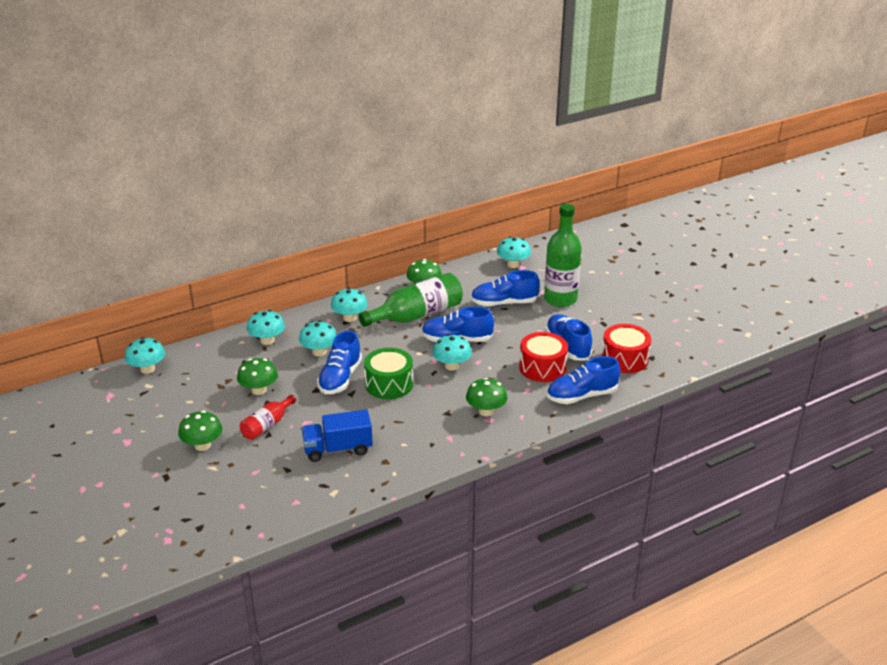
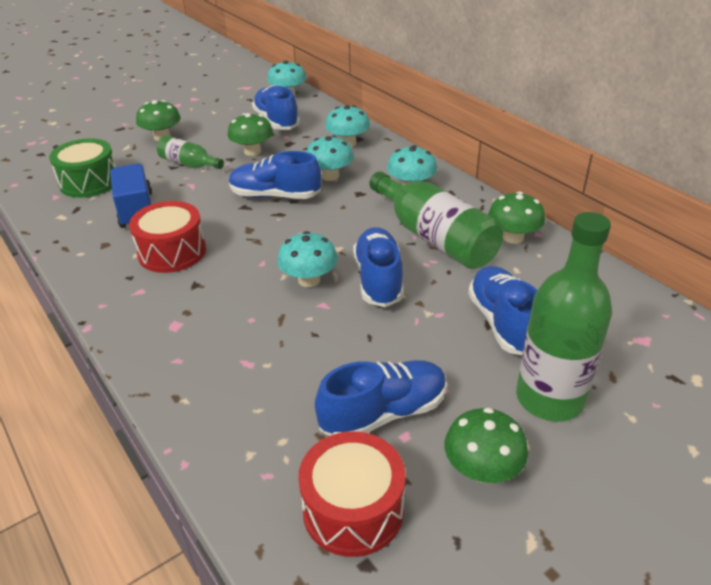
camera: 85 degrees right, 5 degrees up
red bottle [240,395,296,440] -> green bottle [157,135,224,169]
green drum [364,348,413,399] -> green drum moved to [49,138,116,198]
green mushroom [466,377,507,416] -> green mushroom moved to [444,408,528,483]
turquoise mushroom [497,237,531,268] -> none
red drum [519,332,568,382] -> red drum moved to [129,201,206,273]
blue shoe [547,356,620,404] -> blue shoe moved to [252,85,300,130]

